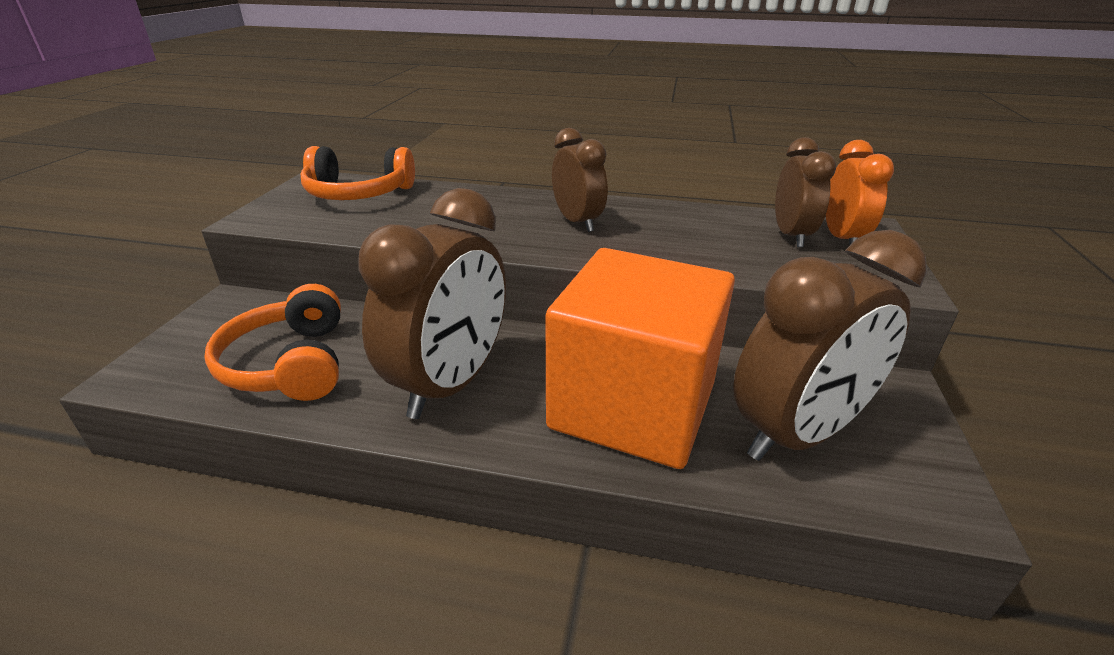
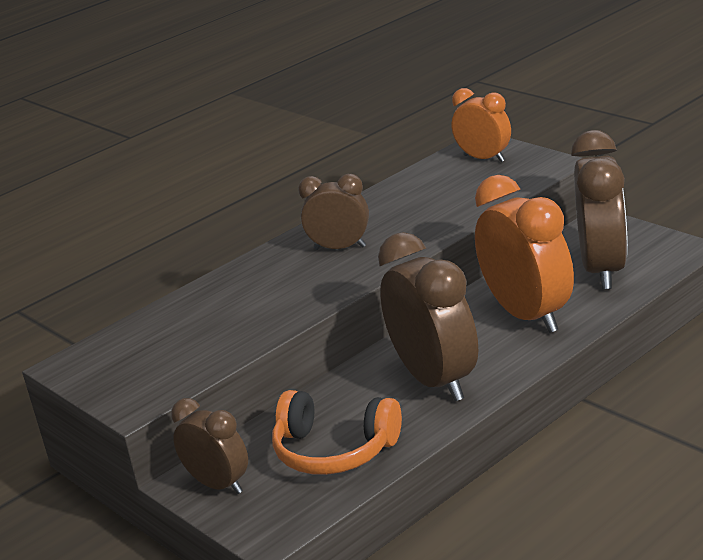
camera: 50 degrees left, 5 degrees down
orange headphones [300,146,415,200] -> none
orange cube [546,248,735,469] -> orange clock [475,175,574,333]
brown clock [775,137,836,247] -> brown clock moved to [171,398,248,494]

